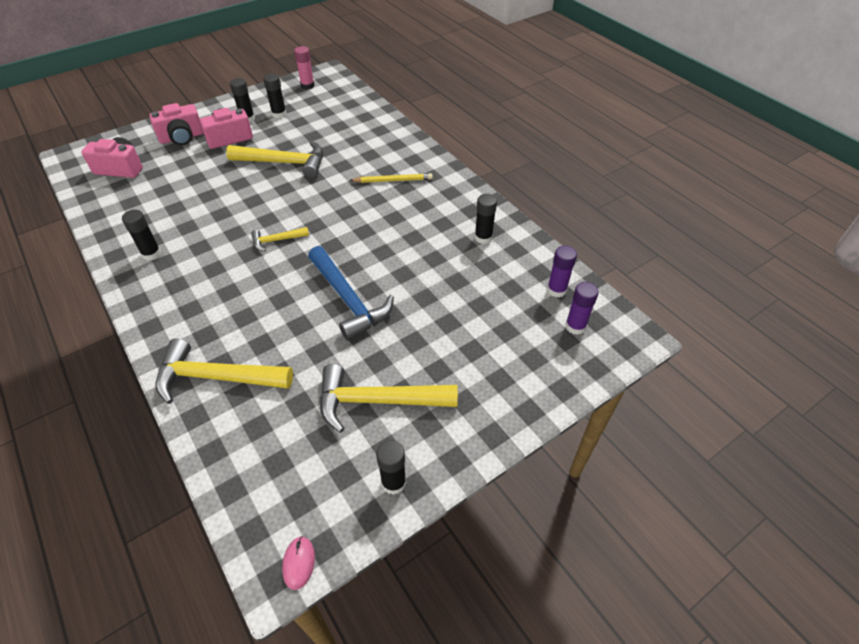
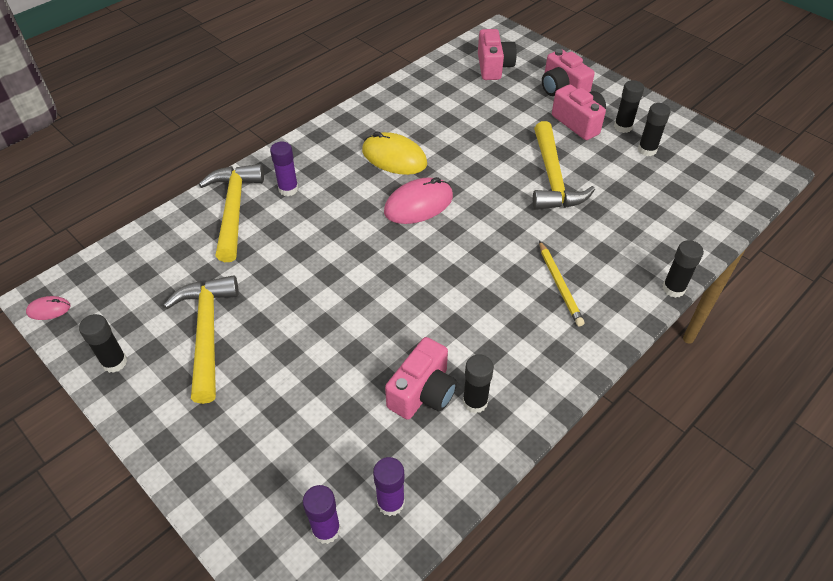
camera: 80 degrees right, 0 degrees up
black glue stick [122,210,161,261] -> black glue stick moved to [662,240,704,298]
yellow hammer [251,227,309,252] -> pink mouse [384,177,453,224]
pink glue stick [294,46,315,90] -> none
blue hammer [308,246,394,341] -> none
none -> purple glue stick [270,142,299,196]
none -> yellow mouse [362,131,427,175]
none -> pink camera [385,337,457,420]

